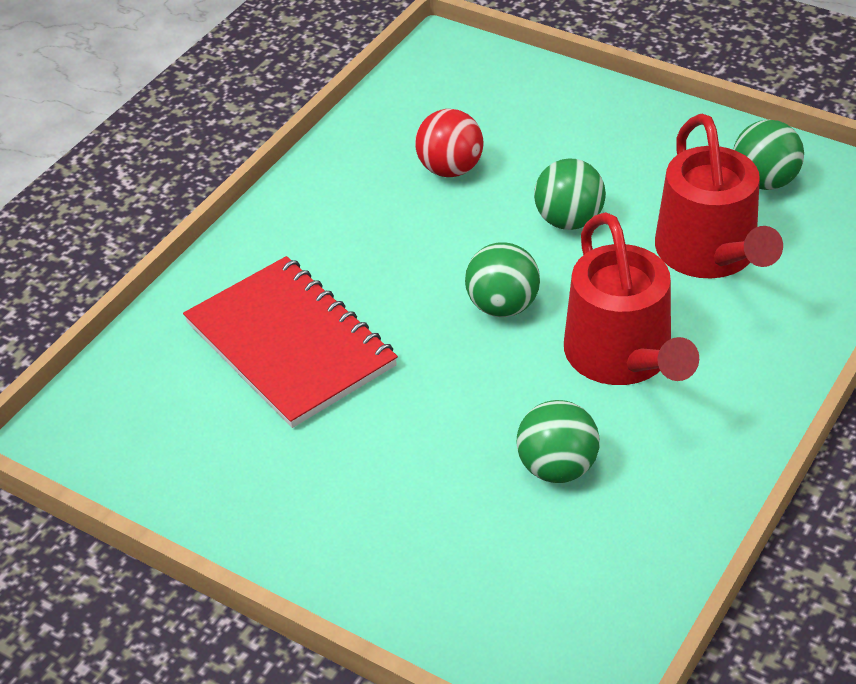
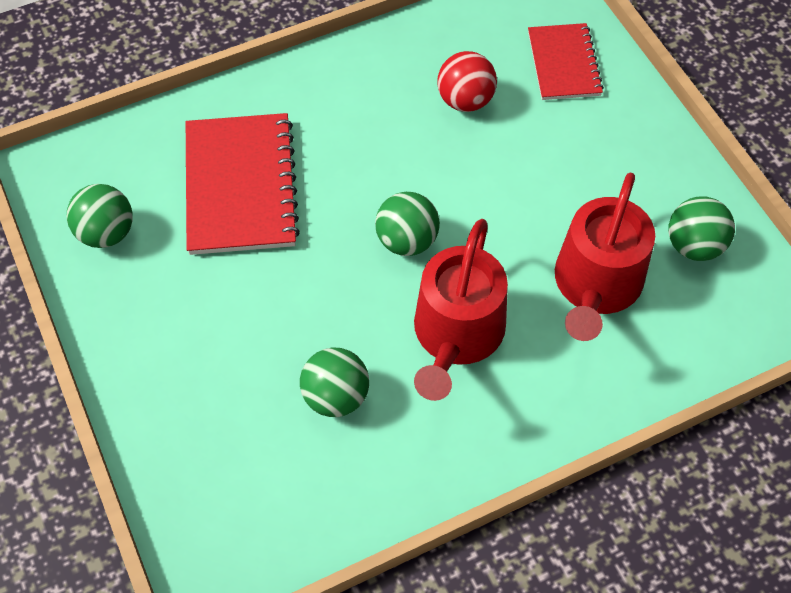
camera: 30 degrees right, 15 degrees up
green ball [534,158,606,230] -> green ball moved to [67,184,133,248]
none -> red notebook [528,23,604,100]

